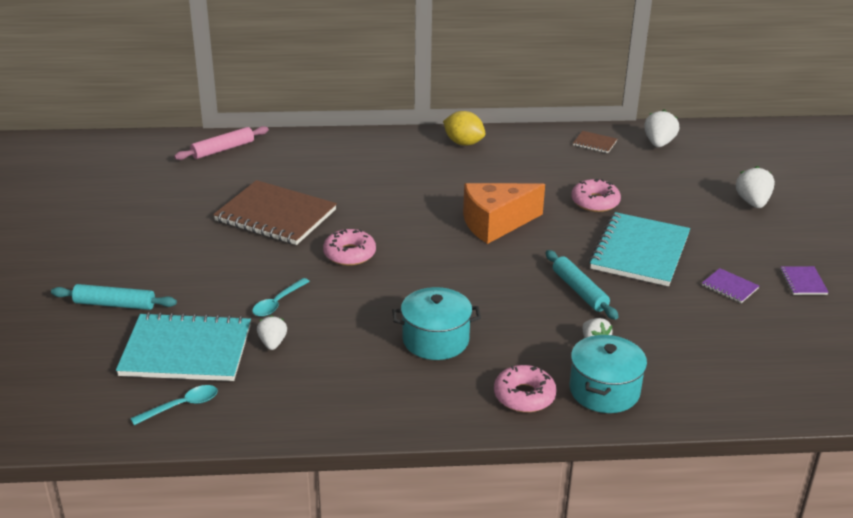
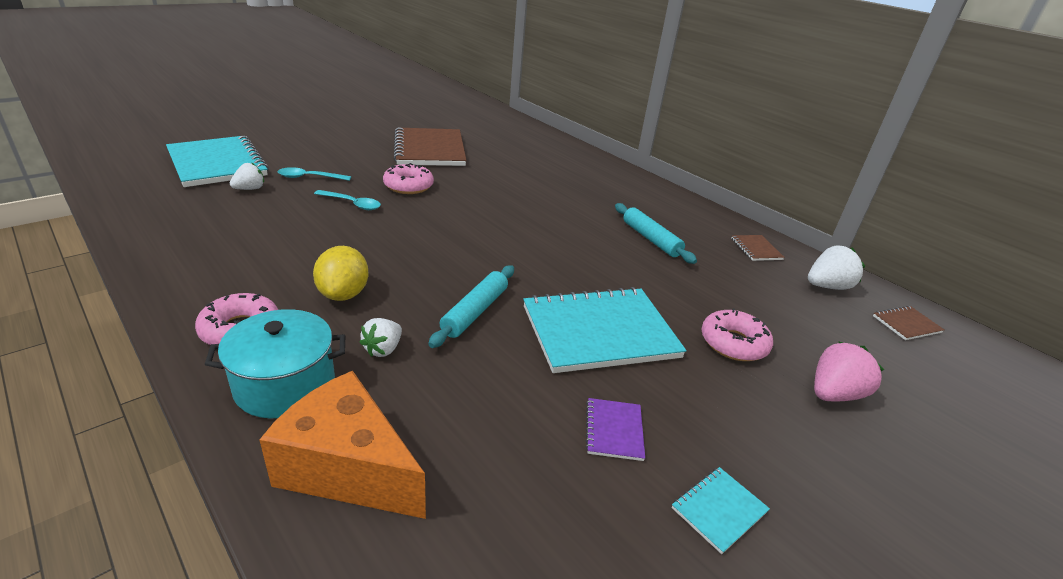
camera: 50 degrees right, 0 degrees up
turquoise rolling pin [51,284,177,310] -> turquoise rolling pin moved to [615,203,697,264]
turquoise spoon [130,385,218,425] -> turquoise spoon moved to [314,190,381,210]
pink rolling pin [174,126,269,160] -> none
turquoise pot [392,287,481,360] -> none
yellow lemon [443,111,485,146] -> yellow lemon moved to [313,246,369,301]
orange cheese [463,183,545,244] -> orange cheese moved to [259,371,426,519]
pink donut [571,178,621,212] -> pink donut moved to [702,308,773,361]
white strawberry [736,166,775,208] -> pink strawberry [814,341,884,401]
purple notebook [780,266,829,295] -> turquoise notebook [672,467,770,554]
none -> brown notebook [873,306,944,340]

